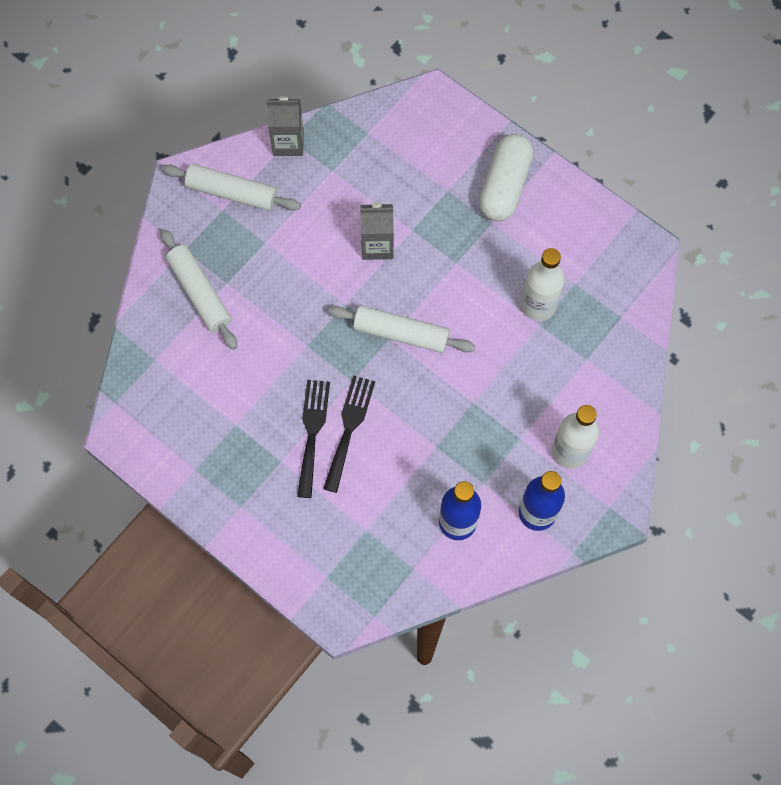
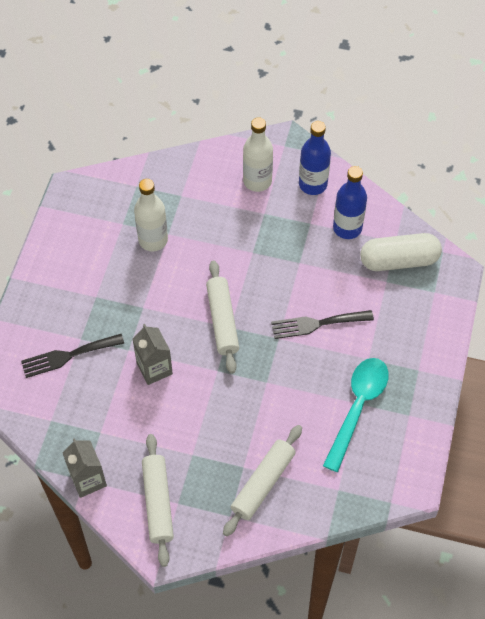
camera: 115 degrees left, 10 degrees down
black fork [297,380,330,498] -> black fork moved to [21,334,124,378]
white capsule [479,134,533,221] -> white capsule moved to [360,233,442,271]
none -> turquoise spoon [323,358,389,472]

